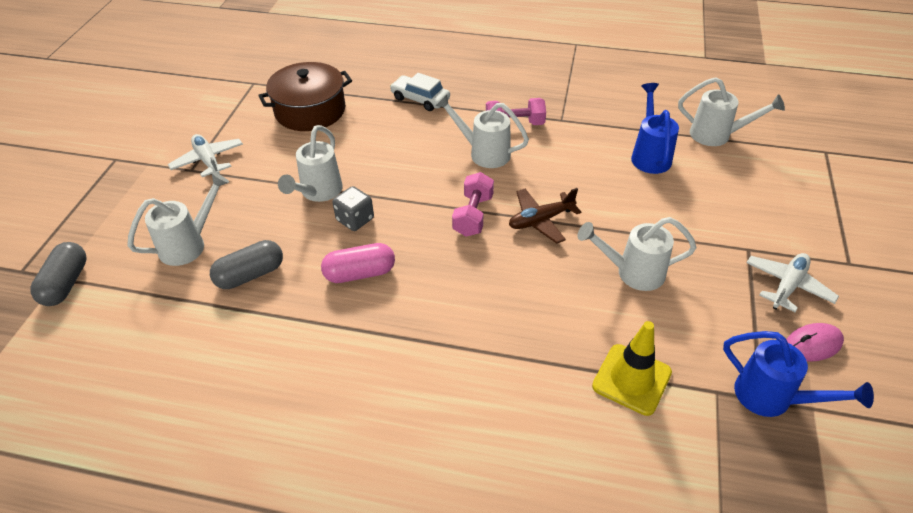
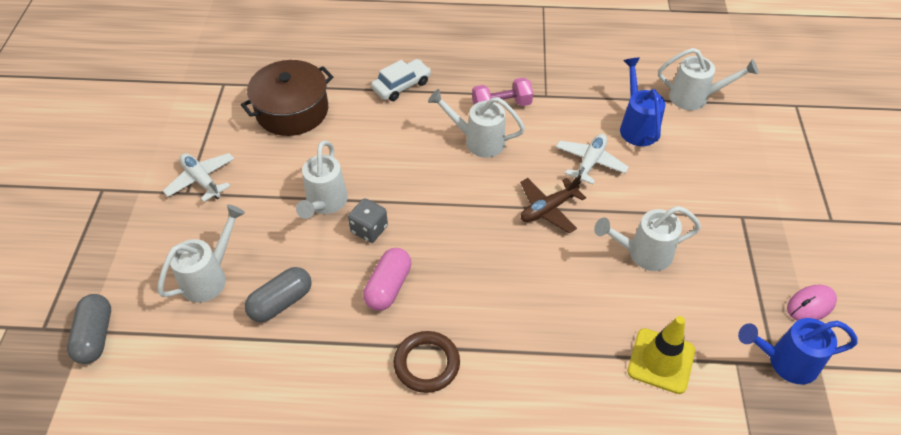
camera: 10 degrees left, 5 degrees up
pink capsule [321,243,395,283] -> pink capsule turned 45 degrees counterclockwise [363,248,411,311]
white car [390,73,450,111] -> white car turned 120 degrees clockwise [371,59,431,101]
pink dumbbell [452,172,494,237] -> none
blue watering can [723,331,874,417] -> blue watering can turned 150 degrees clockwise [738,318,858,385]
white plane [746,253,839,312] -> white plane moved to [556,134,629,184]
none -> brown ring [394,331,460,393]

